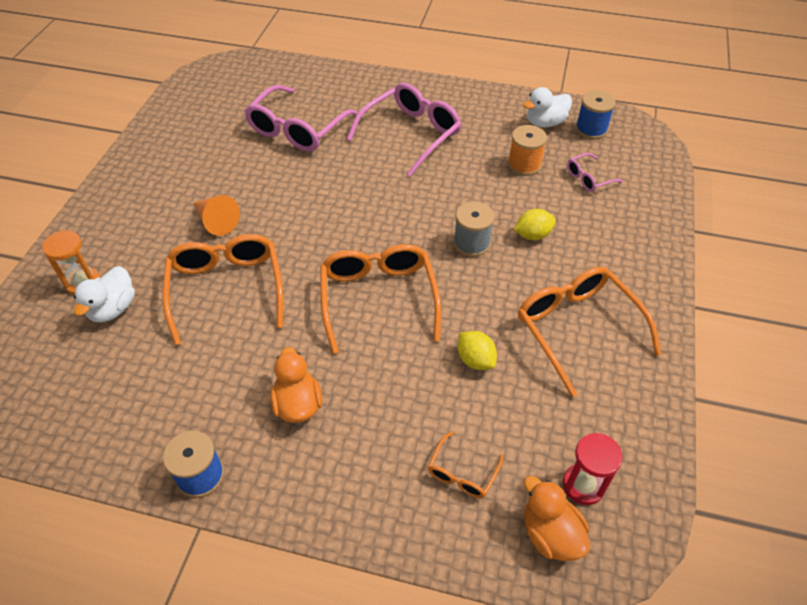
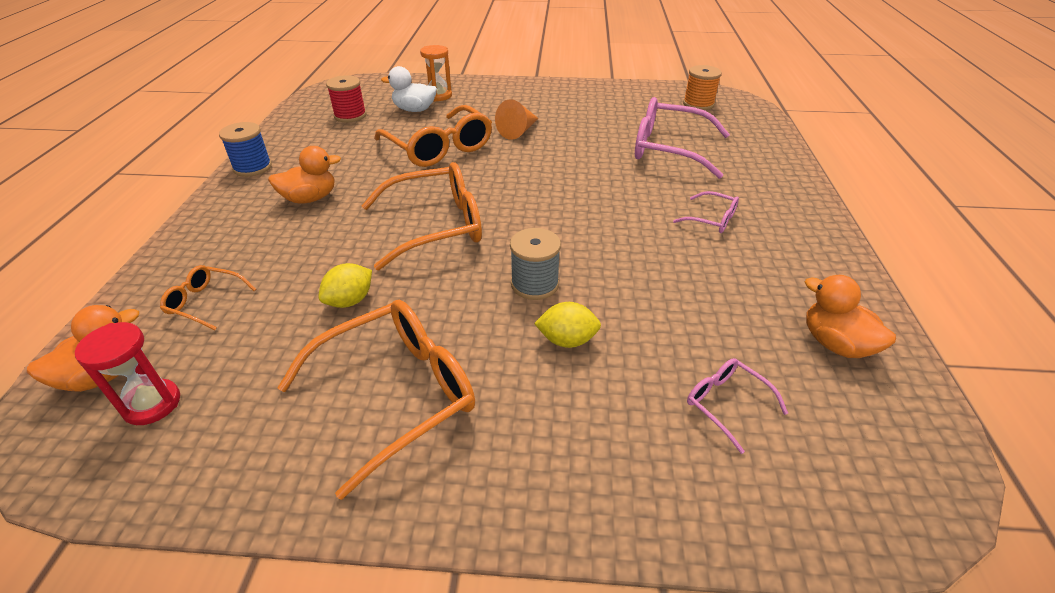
camera: 80 degrees right, 10 degrees down
orange glasses [162,234,283,345] -> orange glasses turned 75 degrees clockwise [374,105,492,167]
pink glasses [347,83,461,176] -> pink glasses [673,191,739,233], size x0.48
orange spool [508,125,547,176] -> orange spool moved to [683,65,722,110]
yellow lemon [514,209,556,240] -> yellow lemon turned 60 degrees counterclockwise [534,302,601,348]
white duck [523,87,572,127] -> orange duck [805,275,896,358]
blue spool [575,90,616,139] -> none
none -> red spool [326,75,367,122]

